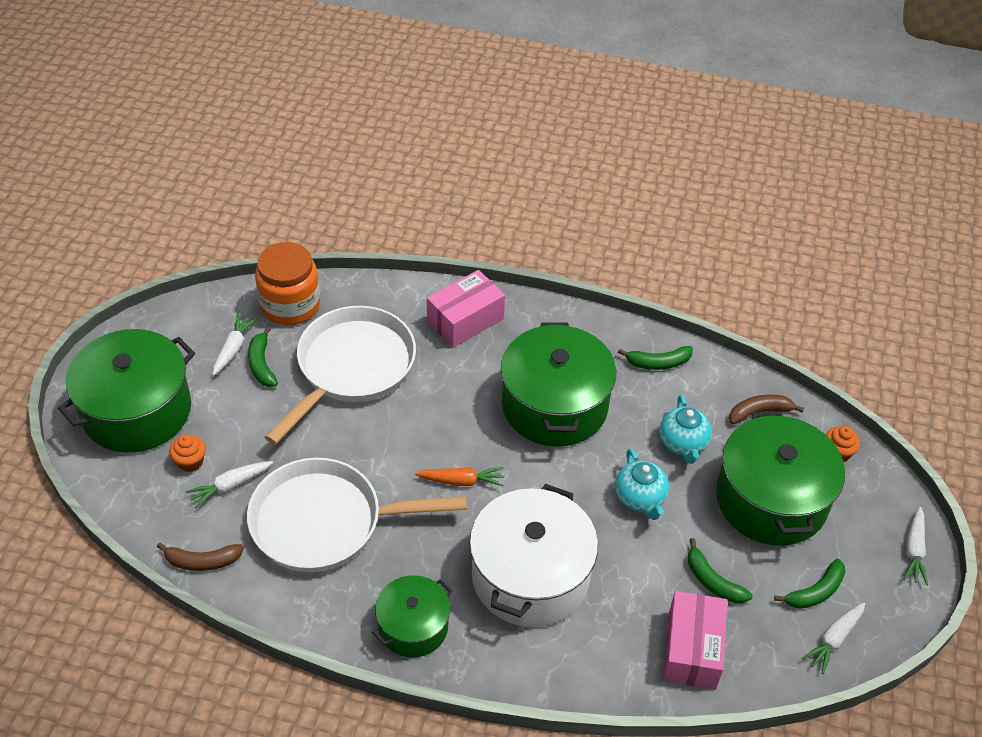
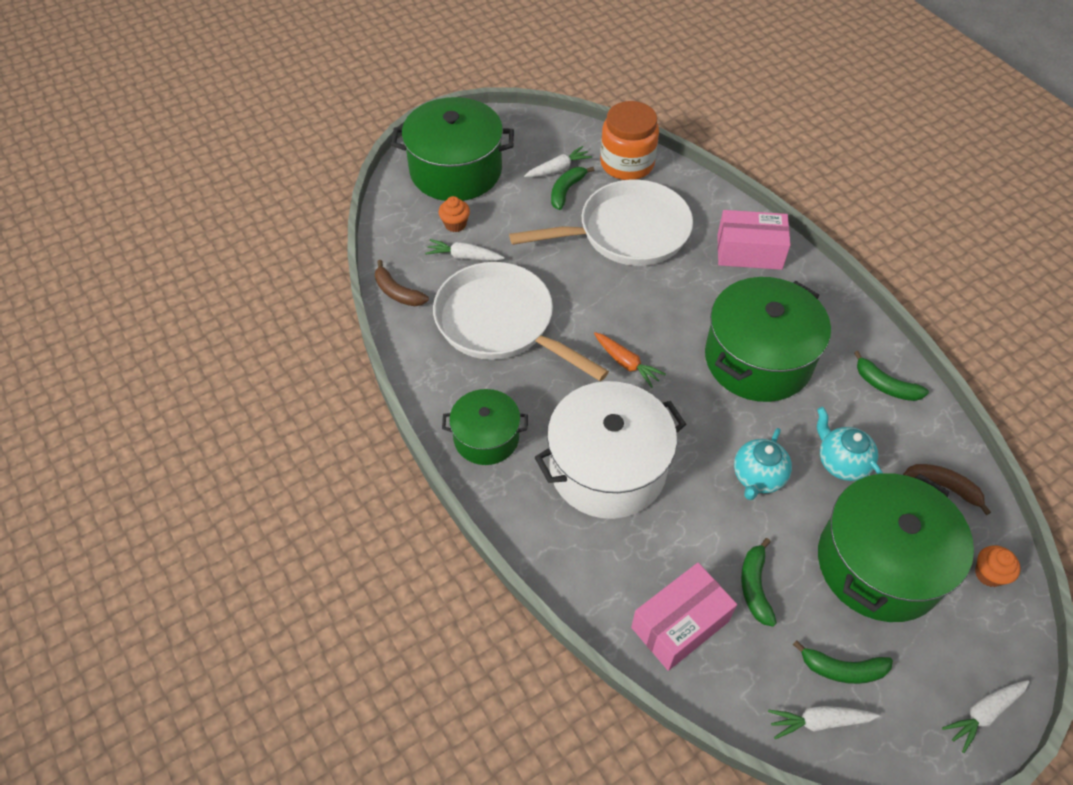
camera: 45 degrees right, 5 degrees up
turquoise teapot [660,395,712,464] -> turquoise teapot turned 105 degrees clockwise [817,407,883,481]

